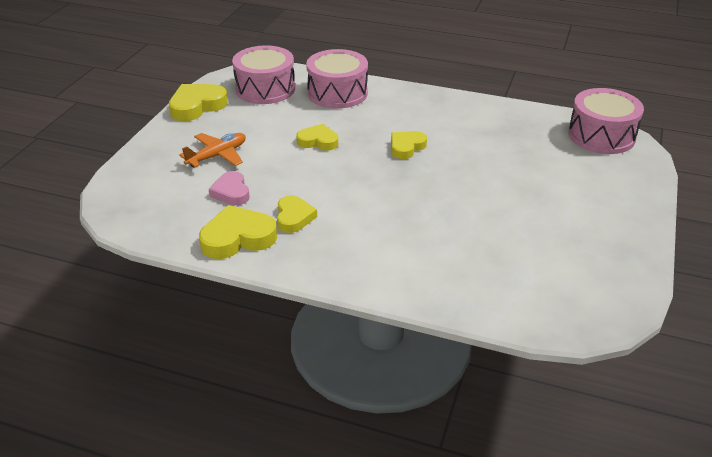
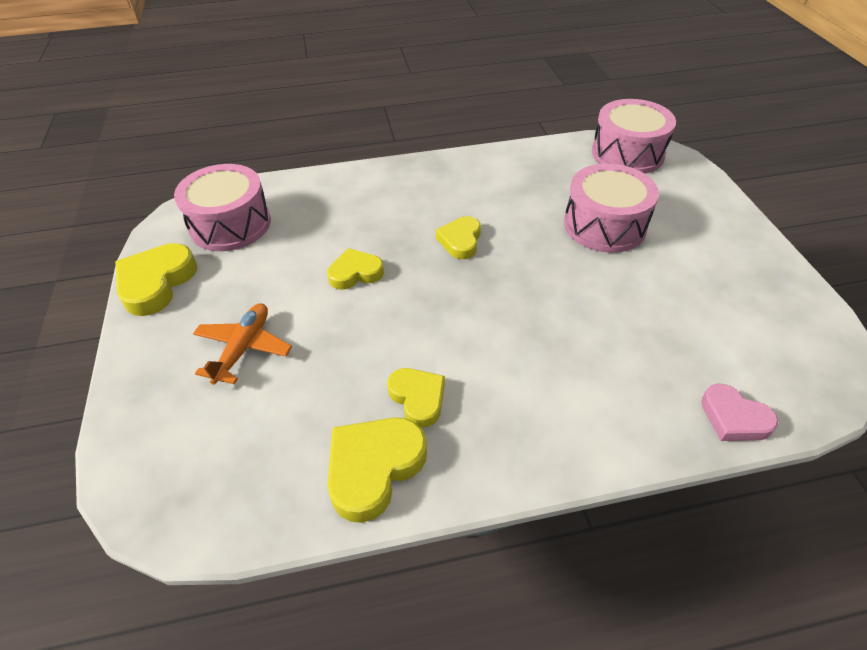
camera: 30 degrees left, 10 degrees up
pink heart [209,171,250,205] -> pink heart moved to [701,384,778,441]
pink drum [306,49,368,109] -> pink drum moved to [564,163,659,253]

